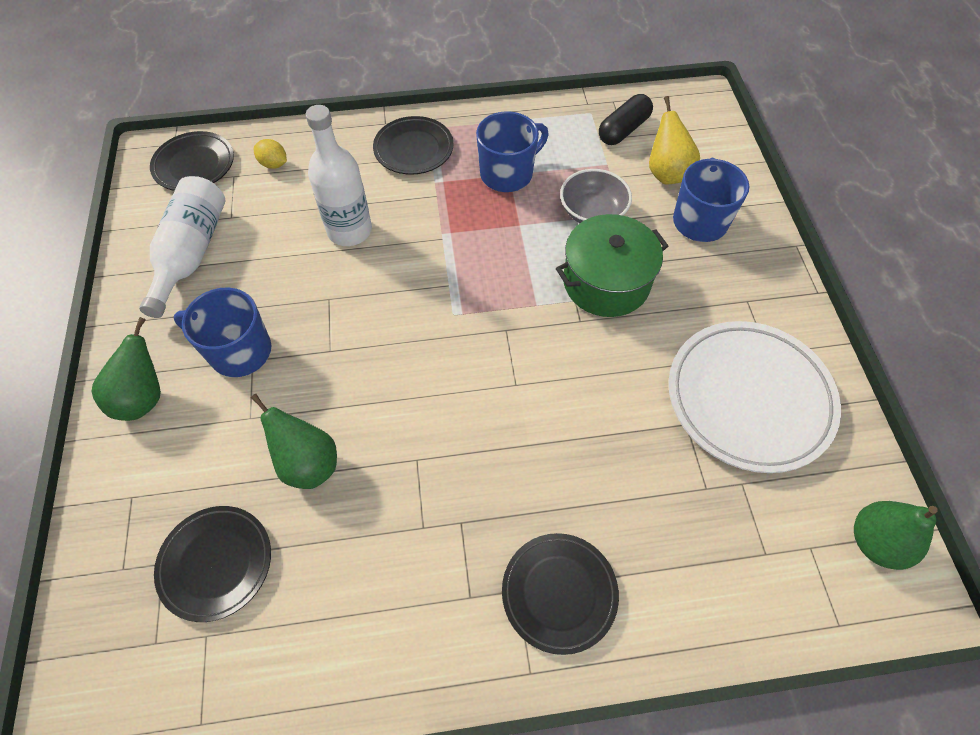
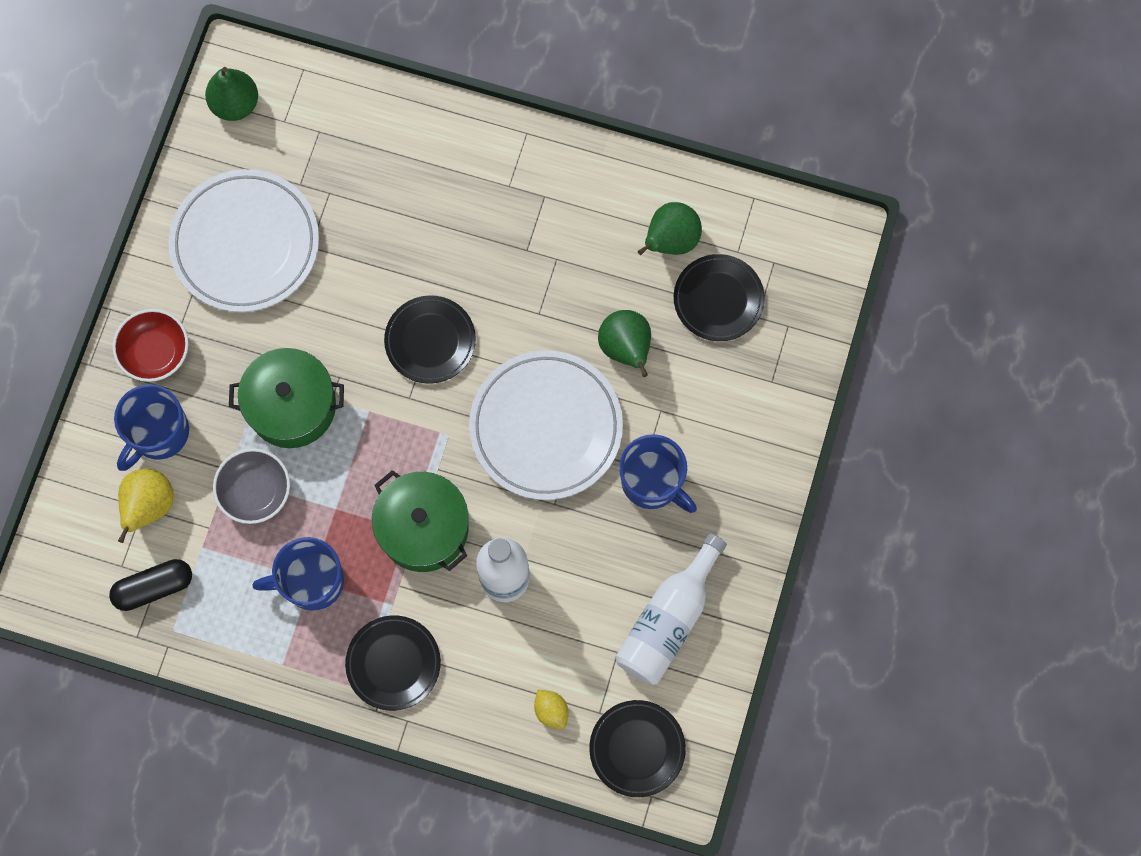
camera: 155 degrees left, 15 degrees up
green pear [92,317,161,421] -> green pear moved to [638,202,702,255]
black plate [502,533,619,655] -> black plate moved to [384,295,476,384]
none -> red bowl [113,309,189,382]
none -> green pot [372,470,469,572]
none -> white plate [469,350,623,500]

